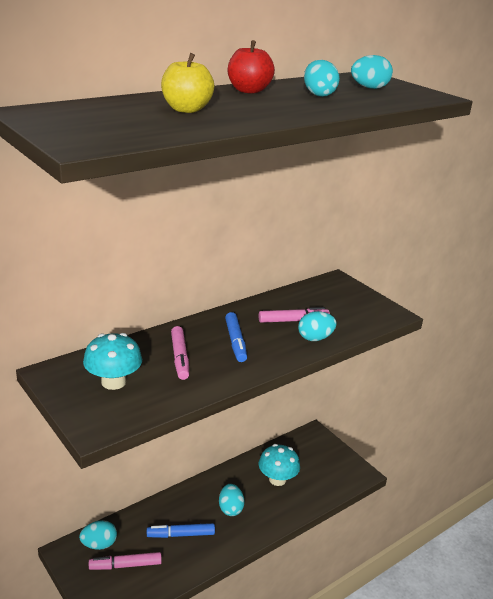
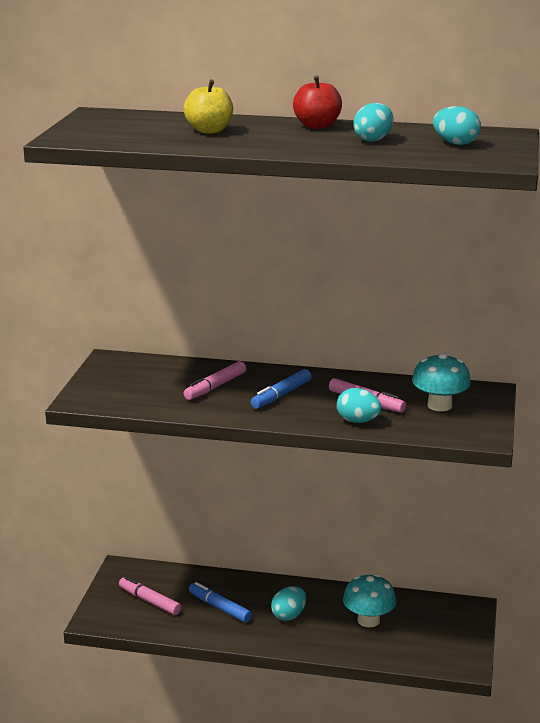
camera: 50 degrees right, 5 degrees down
turquoise egg [79,520,117,550] -> none
turquoise mushroom [83,333,142,390] -> turquoise mushroom moved to [412,353,471,411]

